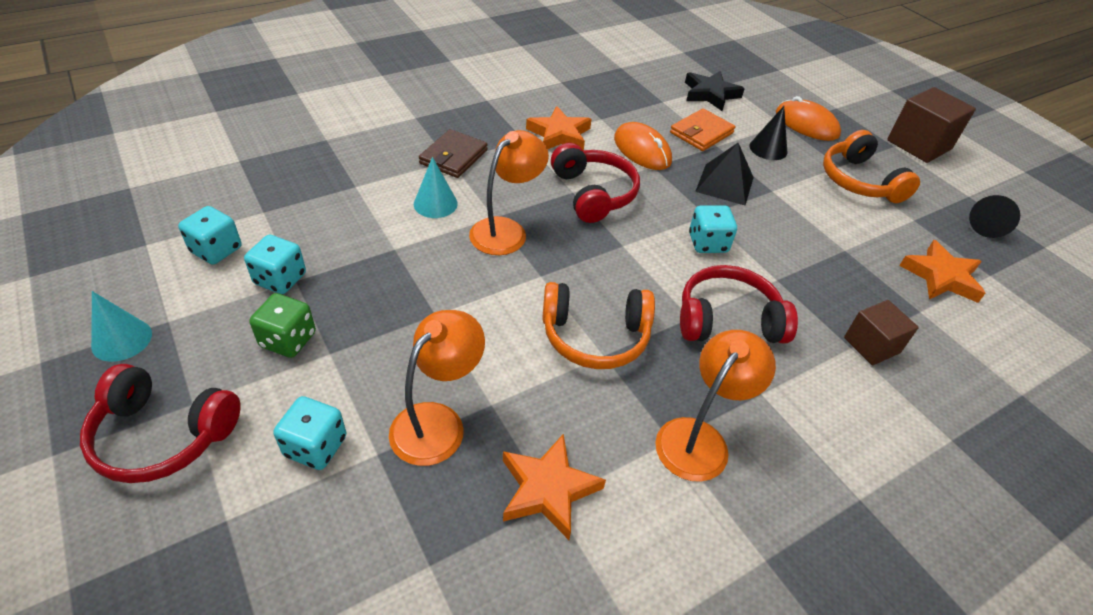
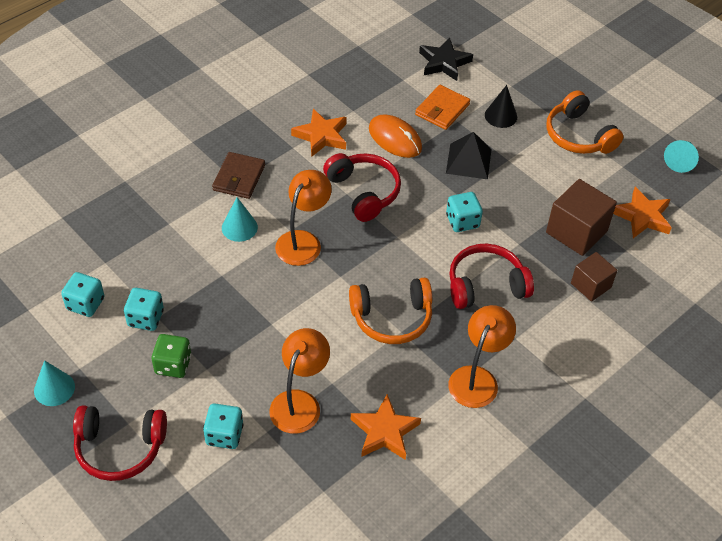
camera: 10 degrees left, 5 degrees up
orange mouse [776,96,841,141] -> none
brown cube [887,87,976,163] -> brown cube moved to [546,179,617,256]
black cone [969,195,1020,238] -> turquoise cone [664,140,699,173]

